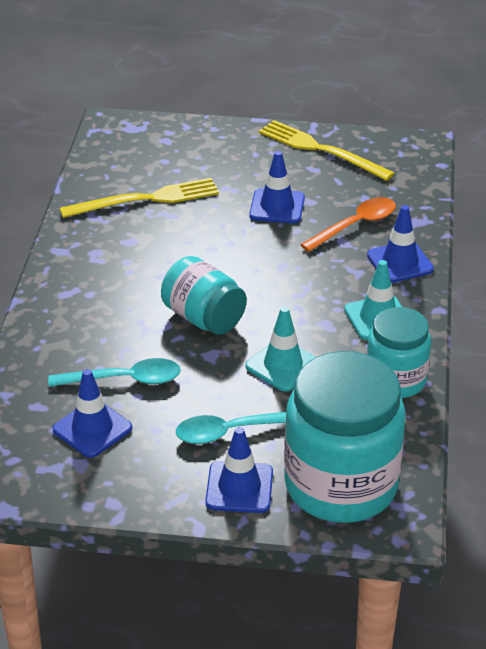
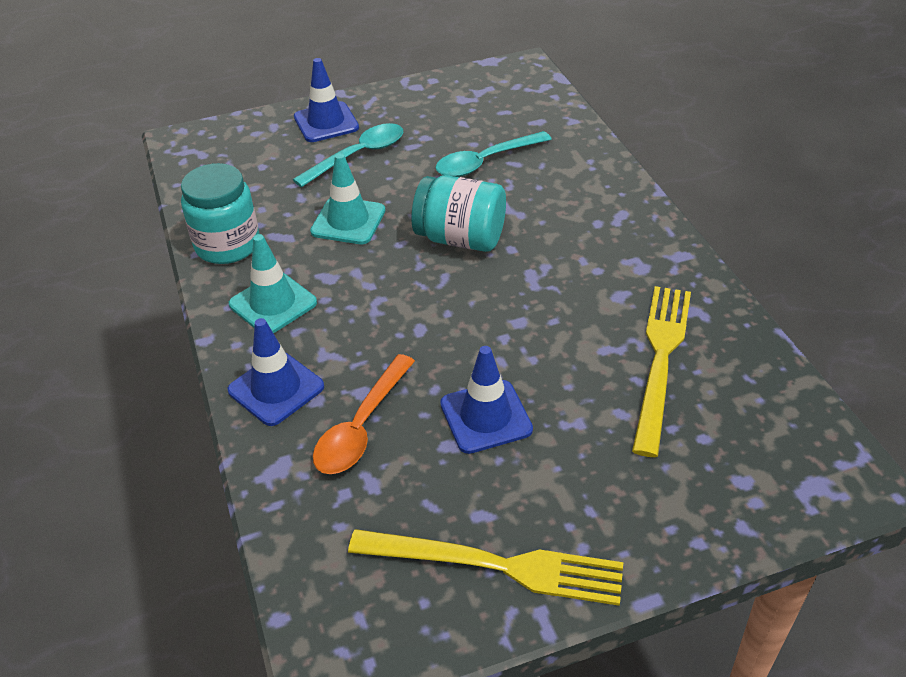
camera: 155 degrees right, 5 degrees up
blue traffic cone [52,369,132,458] -> none
yellow fork [60,178,219,218] -> yellow fork turned 150 degrees clockwise [632,286,691,457]
turquoise jar [284,351,406,523] -> none

